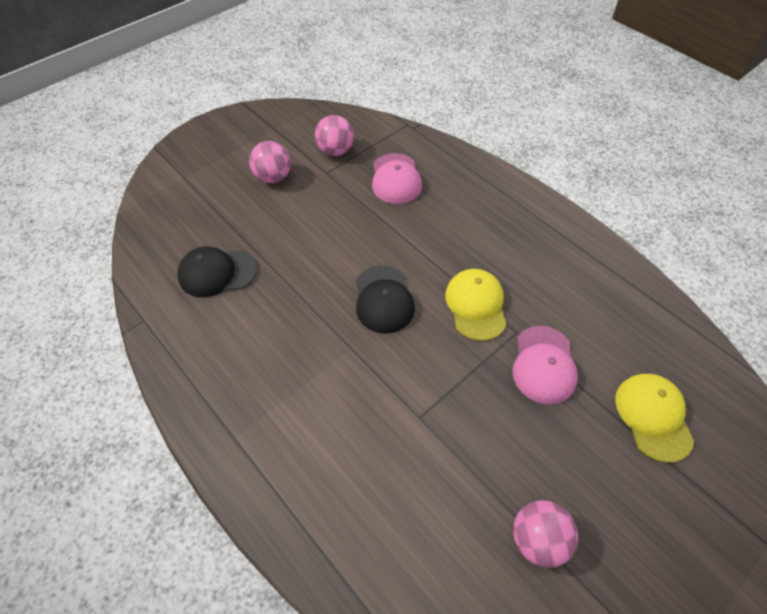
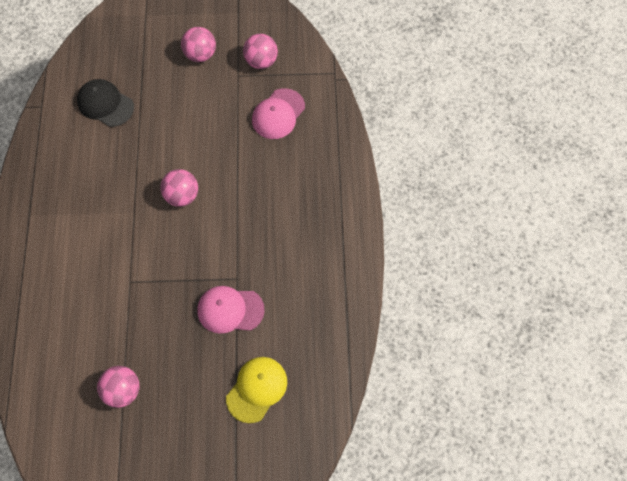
camera: 40 degrees right, 10 degrees up
black cap [356,265,415,333] -> pink ball [160,169,198,207]
yellow cap [445,269,507,341] -> none
pink cap [512,326,578,404] -> pink cap turned 45 degrees clockwise [197,286,265,334]

